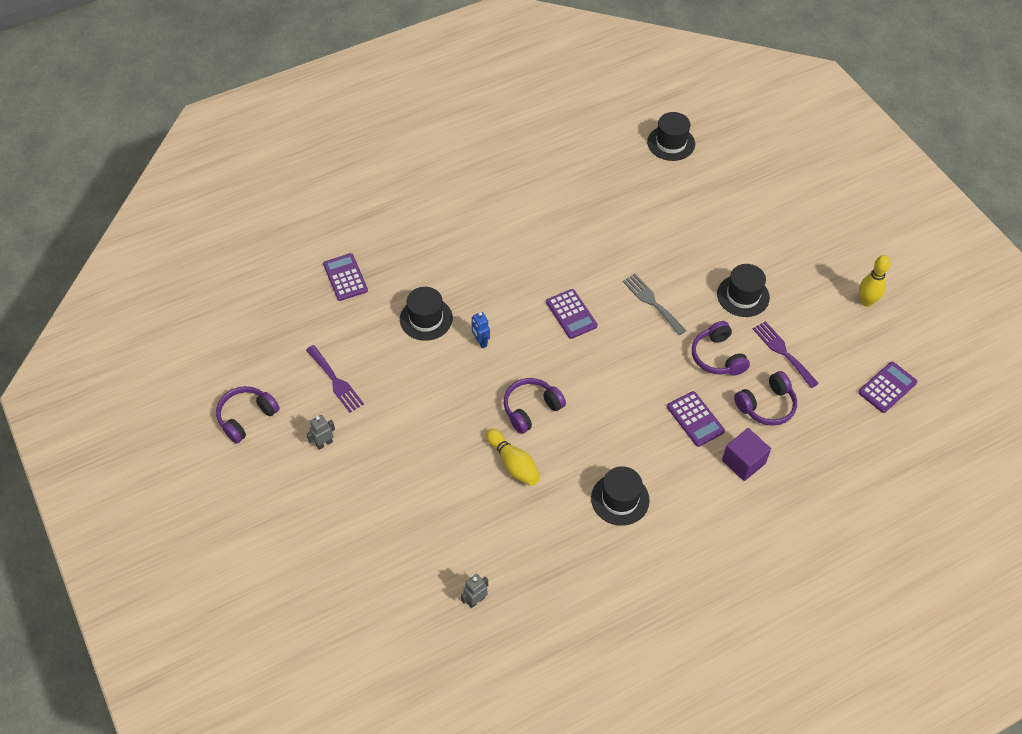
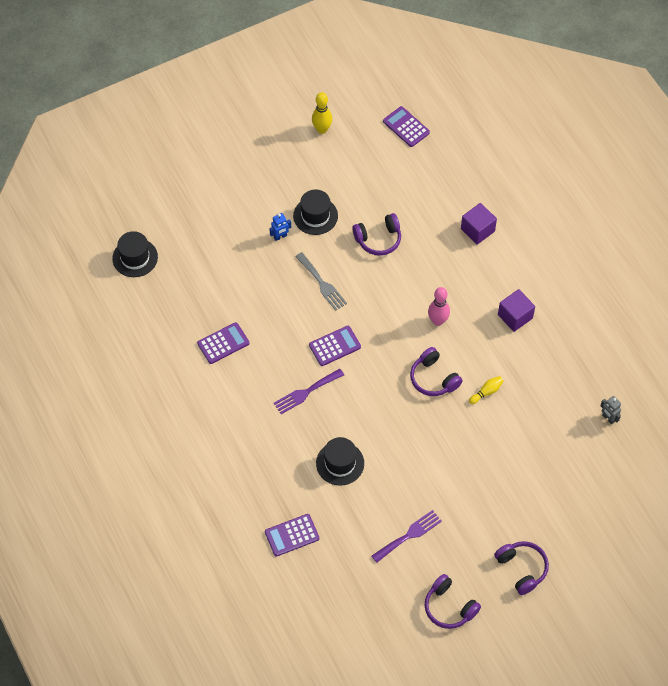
camera: 90 degrees left, 5 degrees up
grey robot [306,415,335,450] -> none
blue robot [471,312,490,349] -> blue robot moved to [269,213,291,241]
yellow bowling pin [486,429,540,486] -> yellow bowling pin [469,376,504,404], size x0.63
black hat [591,466,650,526] -> purple cube [498,289,535,332]
grey fork [623,274,686,335] -> grey fork turned 90 degrees counterclockwise [295,252,347,311]
purple calculator [667,391,725,447] -> purple calculator moved to [197,322,250,364]
purple headphones [734,371,797,426] -> purple headphones moved to [494,541,549,595]
purple fork [753,321,819,388] -> purple fork moved to [274,369,344,414]
none -> pink bowling pin [428,287,450,326]

